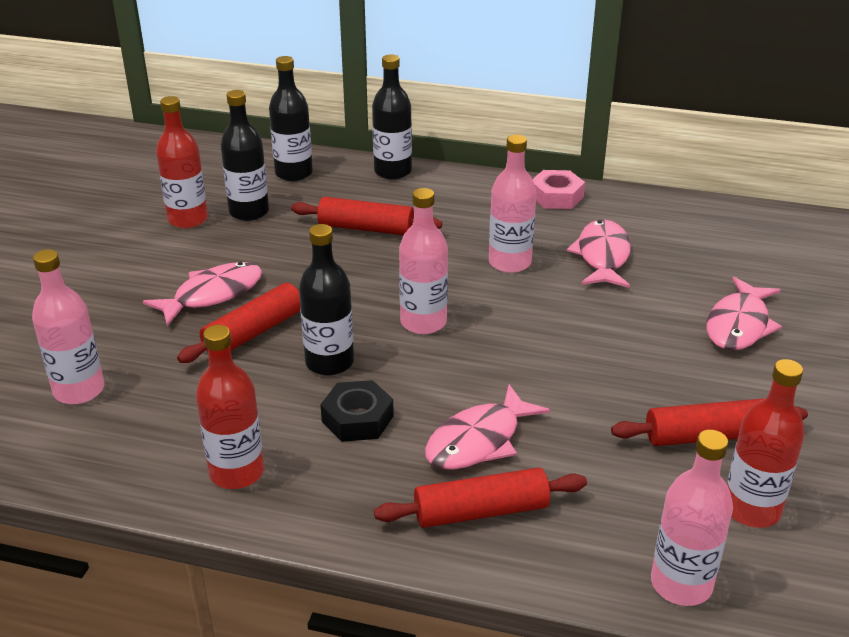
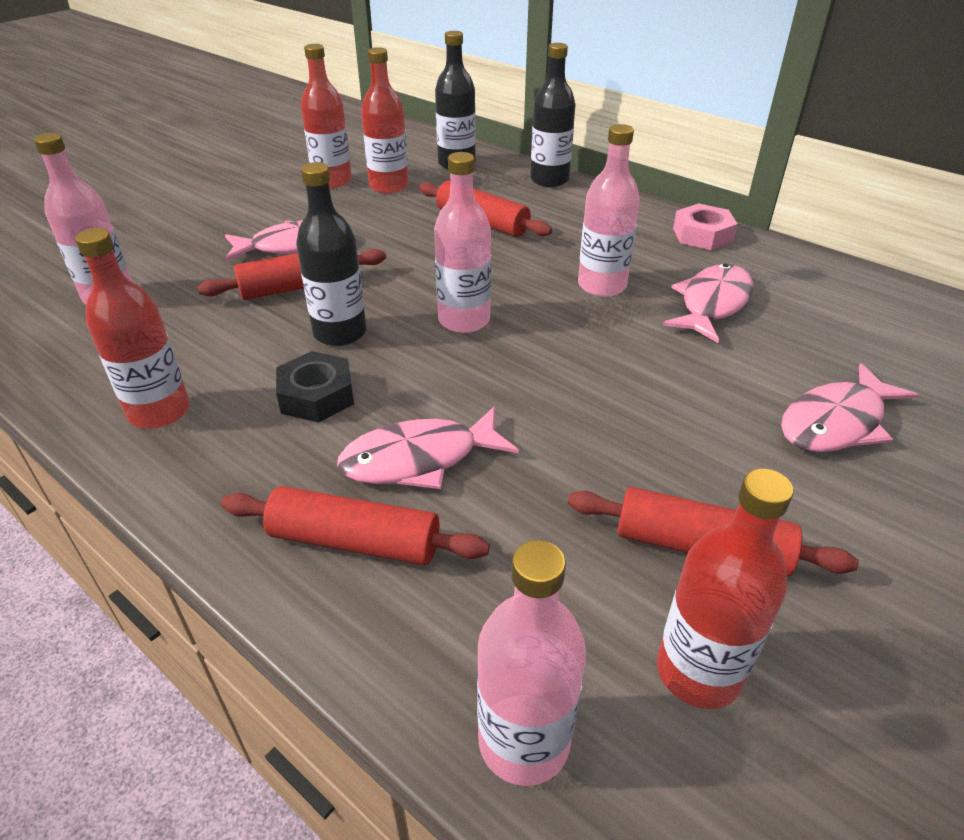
camera: 25 degrees right, 5 degrees up
black bottle [220,90,269,221] -> red bottle [361,47,409,194]

